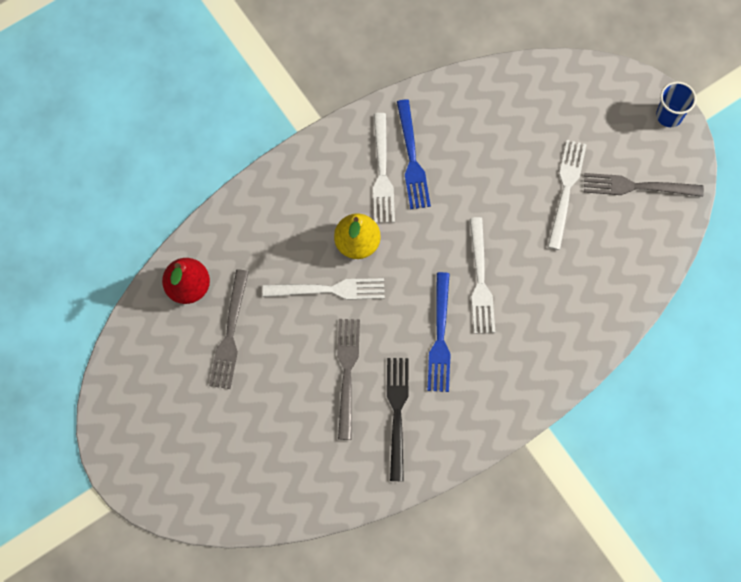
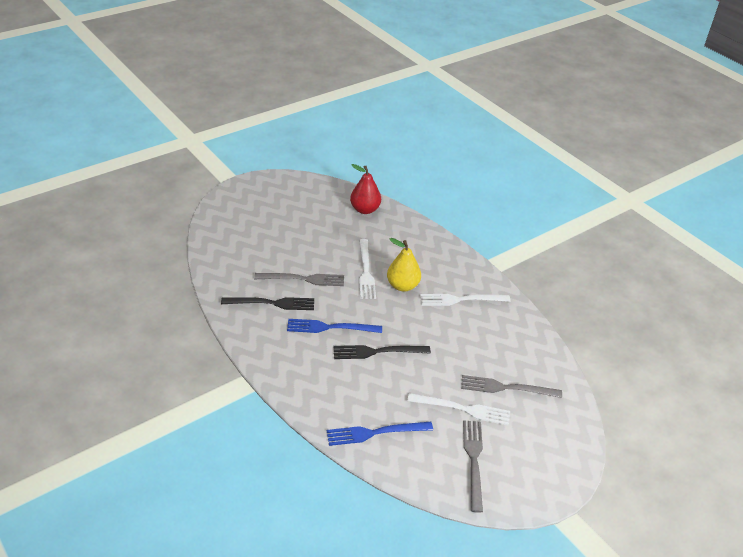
camera: 85 degrees right, 30 degrees down
grey fork [209,269,249,389] -> grey fork moved to [461,375,562,398]
blue fork [397,99,431,209] -> blue fork moved to [327,422,433,446]
white fork [470,217,495,334] -> black fork [333,345,431,359]
blue cup [656,81,696,127] -> none

